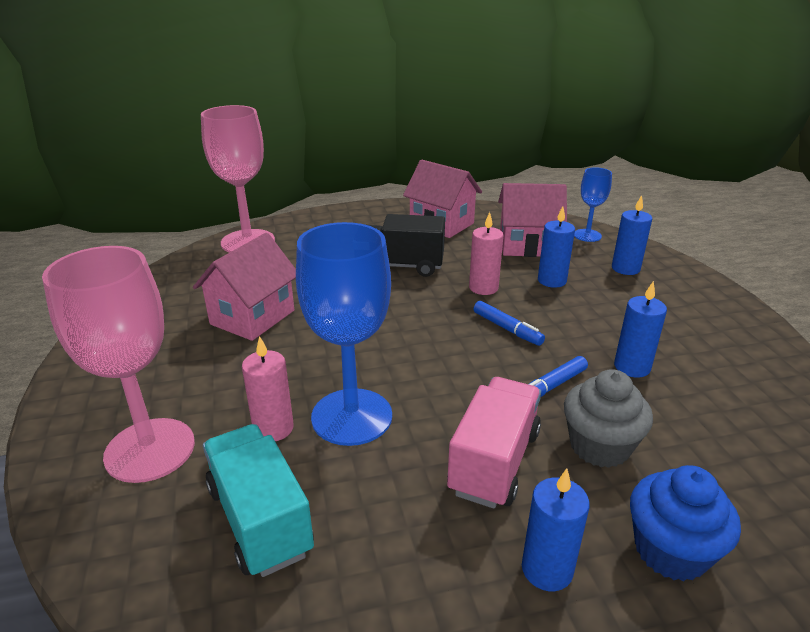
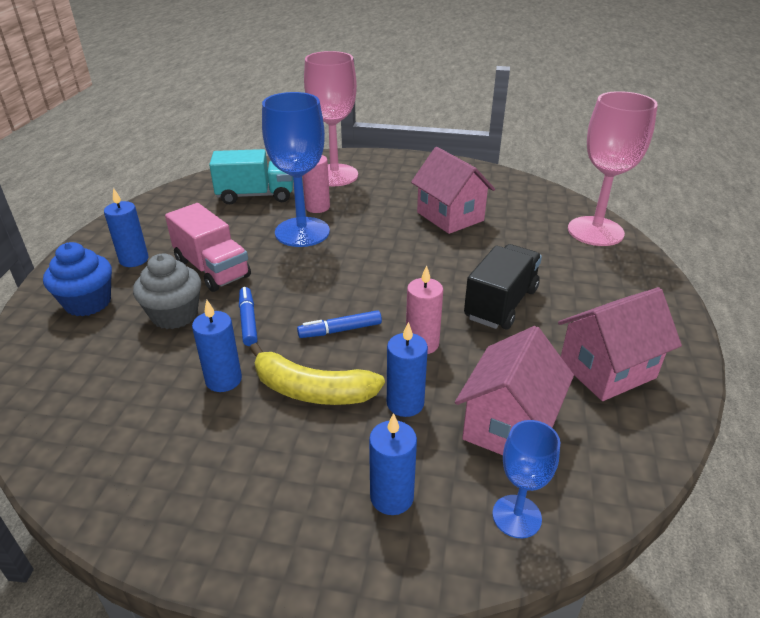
camera: 115 degrees right, 5 degrees up
none -> yellow banana [249,343,385,405]

